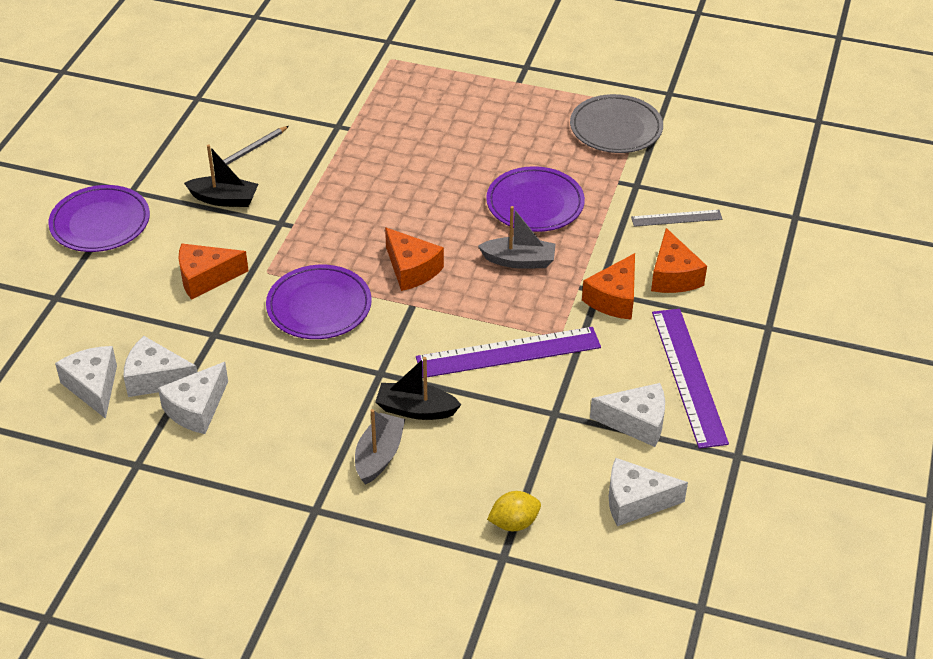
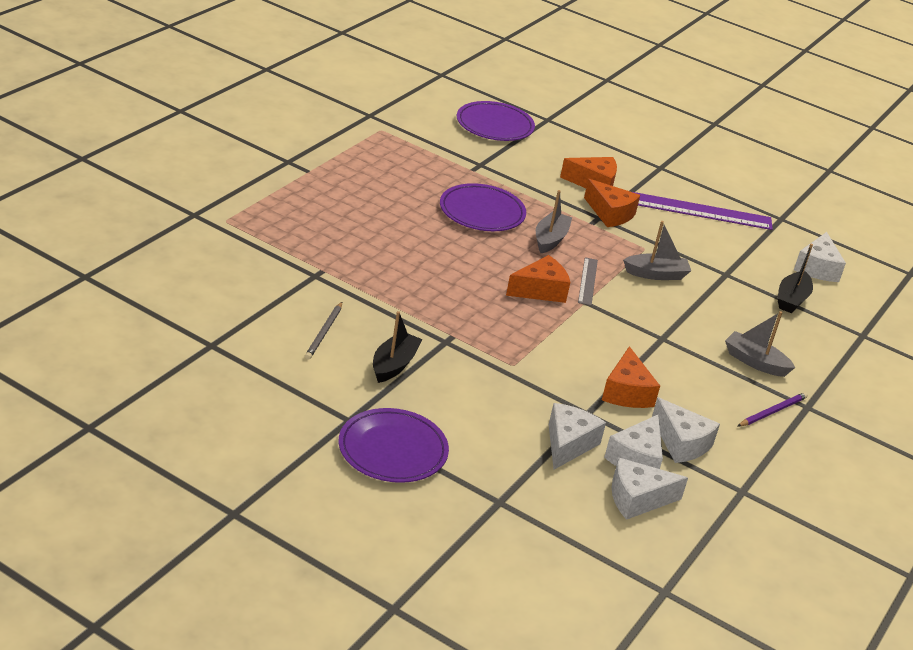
camera: 80 degrees left, 10 degrees down
orange cheese [178,243,249,300] -> orange cheese moved to [602,346,660,408]
grey pencil [213,126,289,169] -> grey pencil turned 45 degrees clockwise [305,302,342,360]
purple plate [266,265,372,339] -> purple plate moved to [457,101,535,141]
black boat [375,357,461,420] -> black boat moved to [777,244,813,313]
purple ruler [416,327,601,378] -> grey boat [623,221,691,280]
yellow lemon [487,491,541,531] -> none
grey plate [570,94,663,153] -> none
white cheese [590,383,665,447] -> white cheese moved to [549,403,606,470]
grey ruler [631,210,722,227] -> grey ruler moved to [578,257,598,306]
none -> purple pencil [738,392,808,426]

